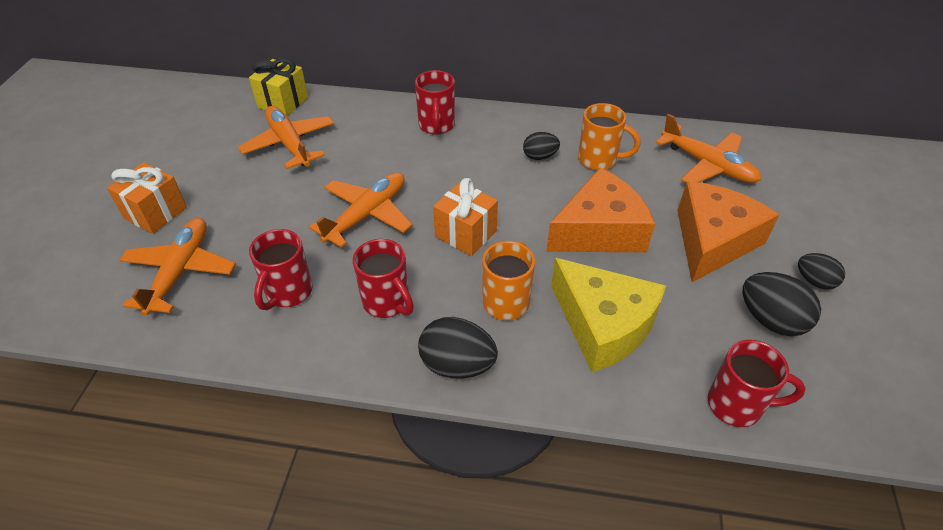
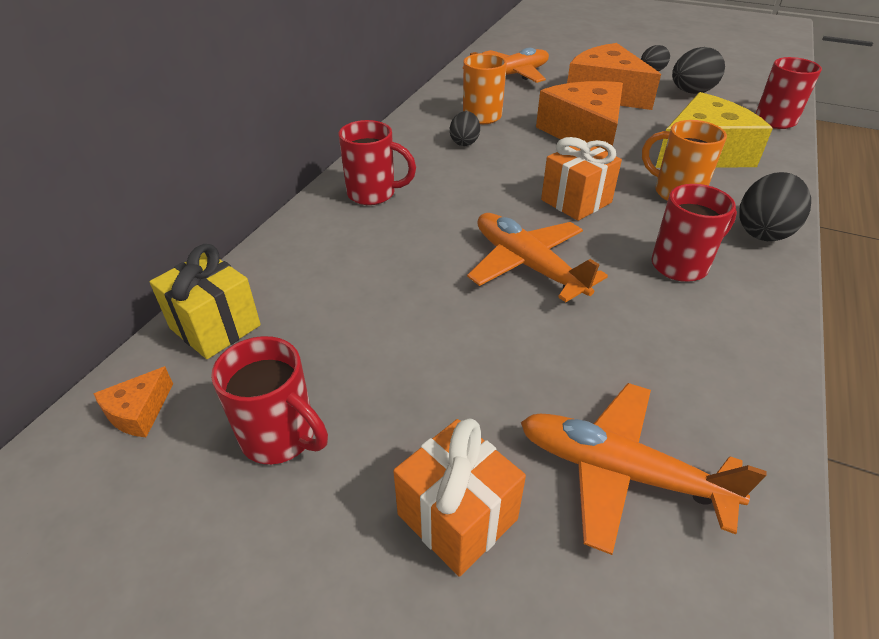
camera: 75 degrees left, 5 degrees down
orange plane [238,106,334,169] -> none
red mug [249,229,313,310] -> red mug moved to [211,336,328,464]
none -> orange cheese [93,366,173,437]

